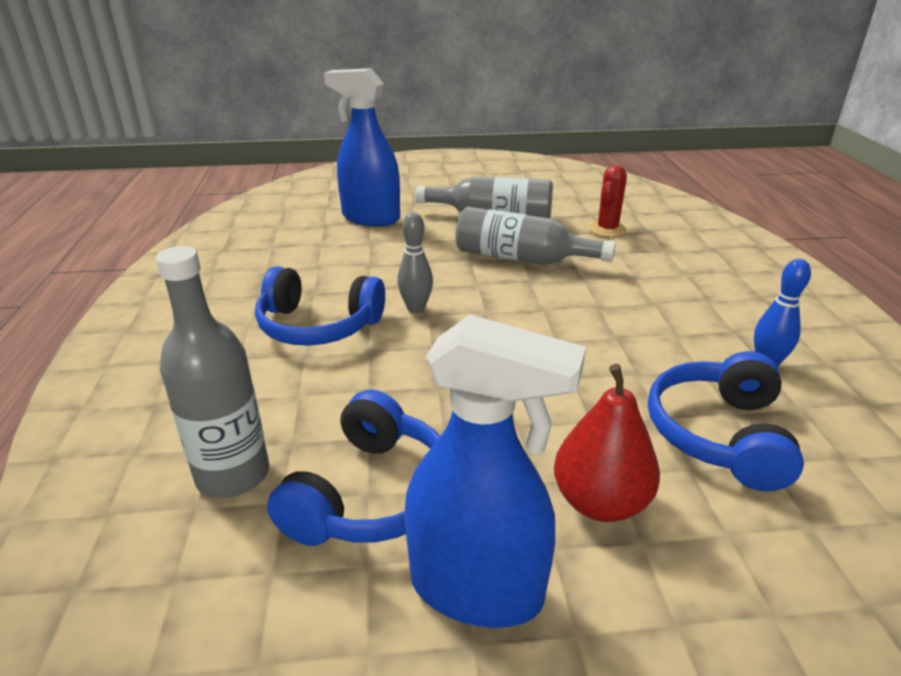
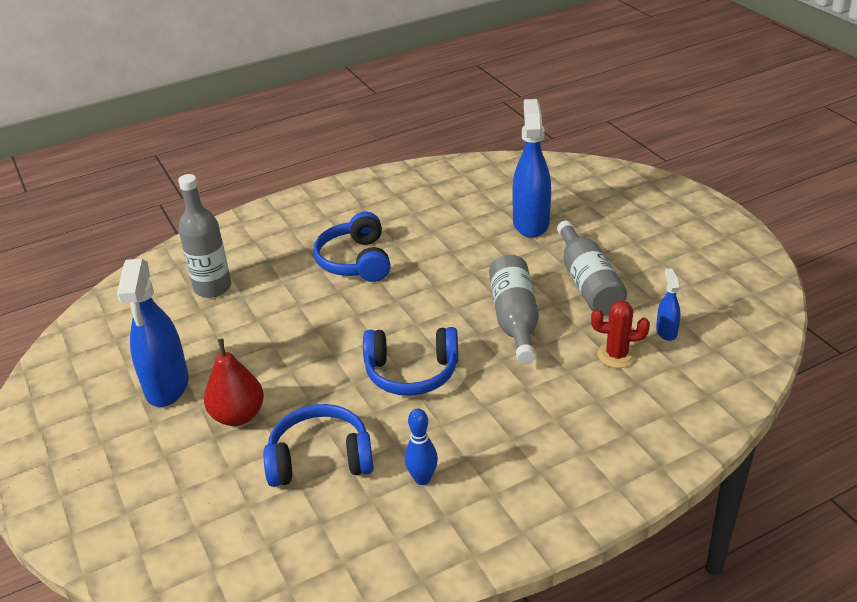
camera: 70 degrees right, 5 degrees up
blue headphones [267,390,440,546] -> blue headphones moved to [363,327,458,396]
grey bowling pin [397,212,433,313] -> none
none -> blue spray bottle [656,268,681,341]

